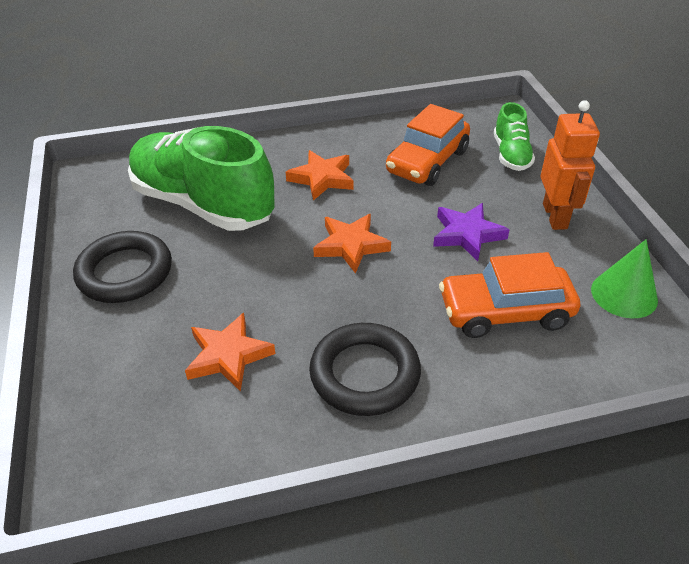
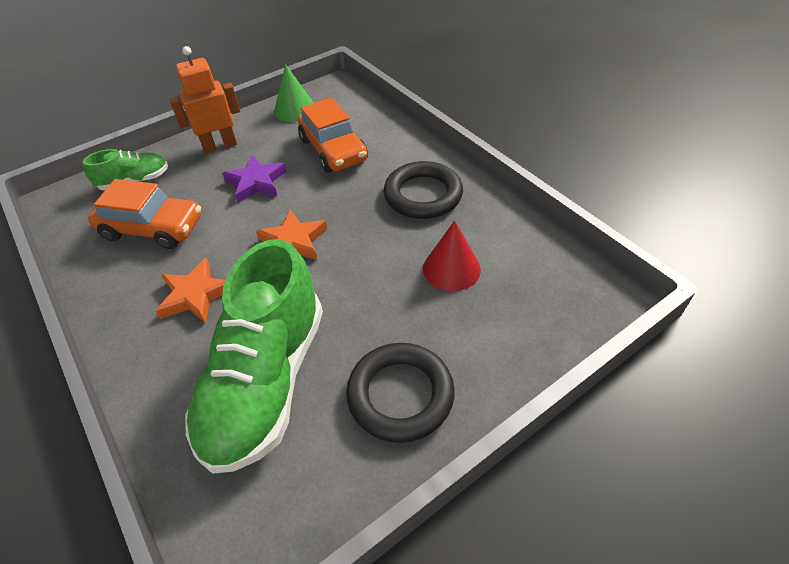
camera: 110 degrees left, 5 degrees up
orange star [185,313,275,392] -> red cone [423,221,481,291]

